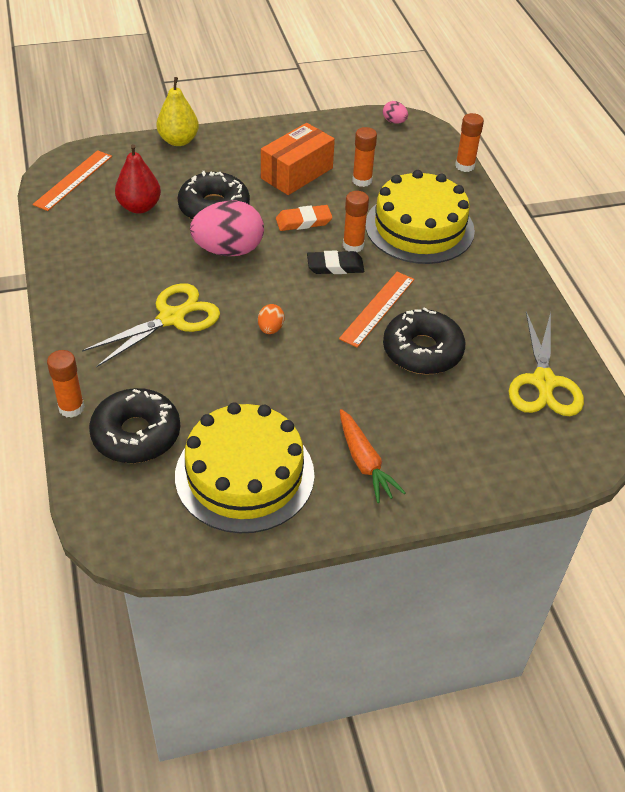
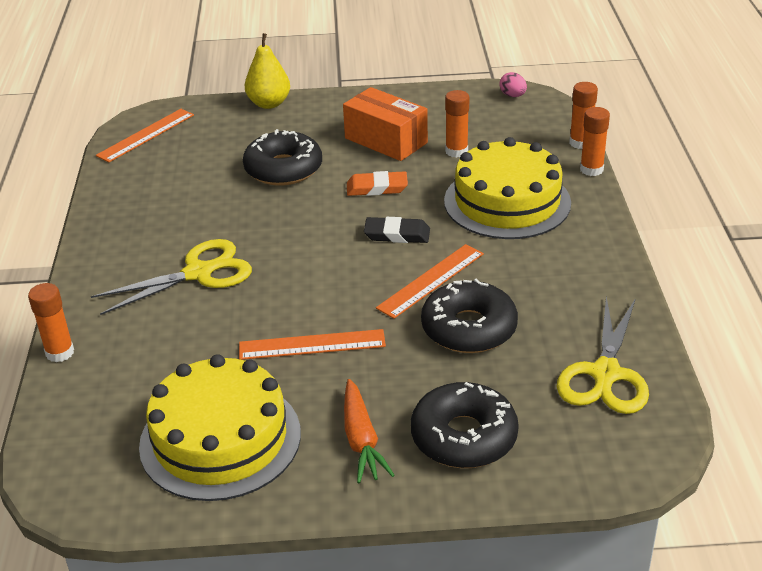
camera: 15 degrees right, 10 degrees down
black donut [89,388,180,463] -> black donut moved to [411,382,519,468]
red pear [115,144,161,214] -> none
pink egg [190,200,264,256] -> none
orange egg [258,304,285,334] -> none
orange box [261,123,335,195] -> orange box turned 75 degrees clockwise [343,87,428,161]
orange glue stick [343,191,369,252] -> orange glue stick moved to [580,107,610,176]
none -> orange ruler [239,329,386,360]

